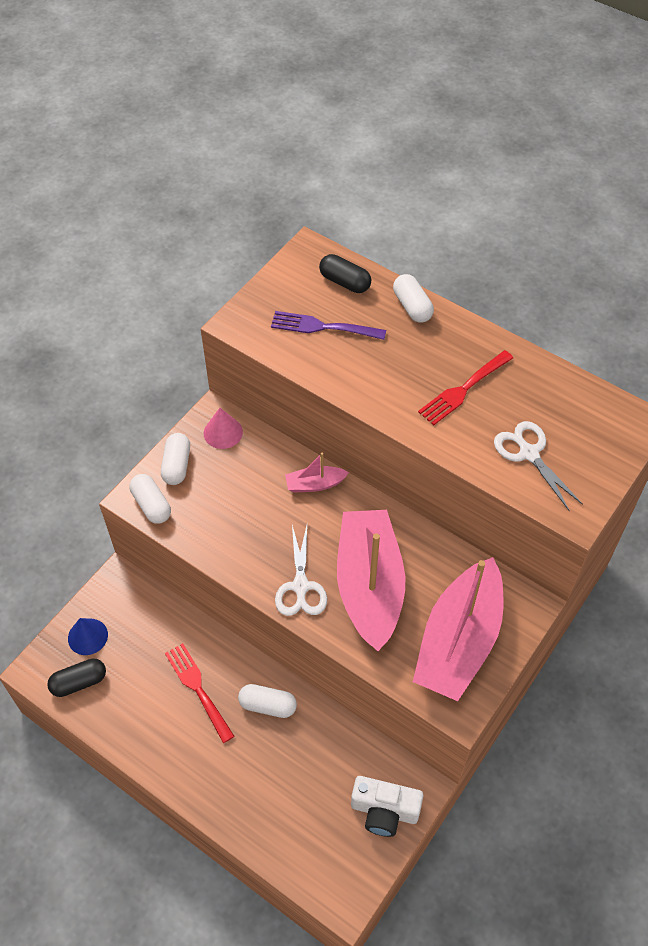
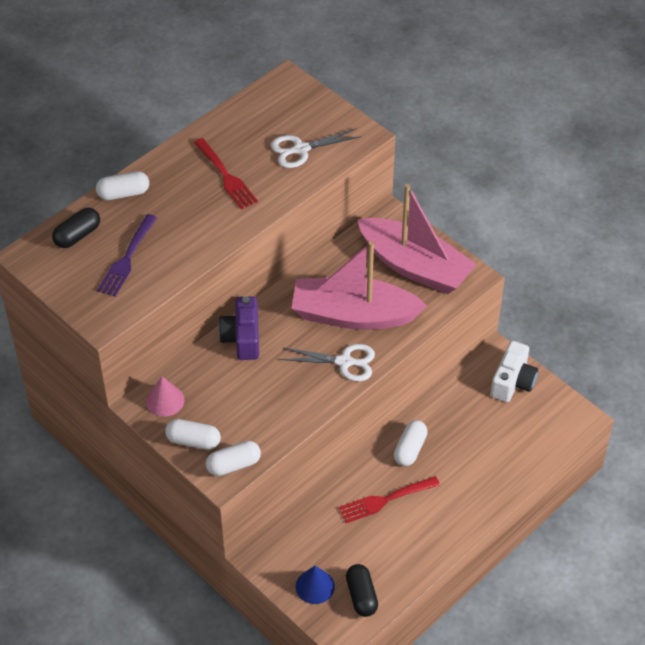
camera: 80 degrees left, 5 degrees down
pink boat [285,453,349,493] -> purple camera [218,296,259,360]

